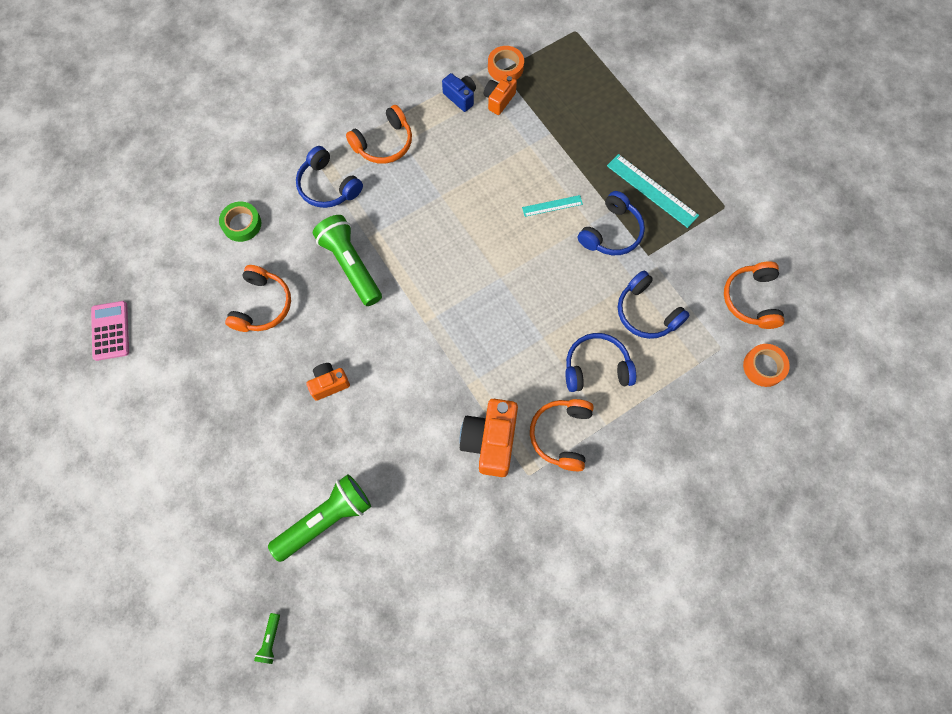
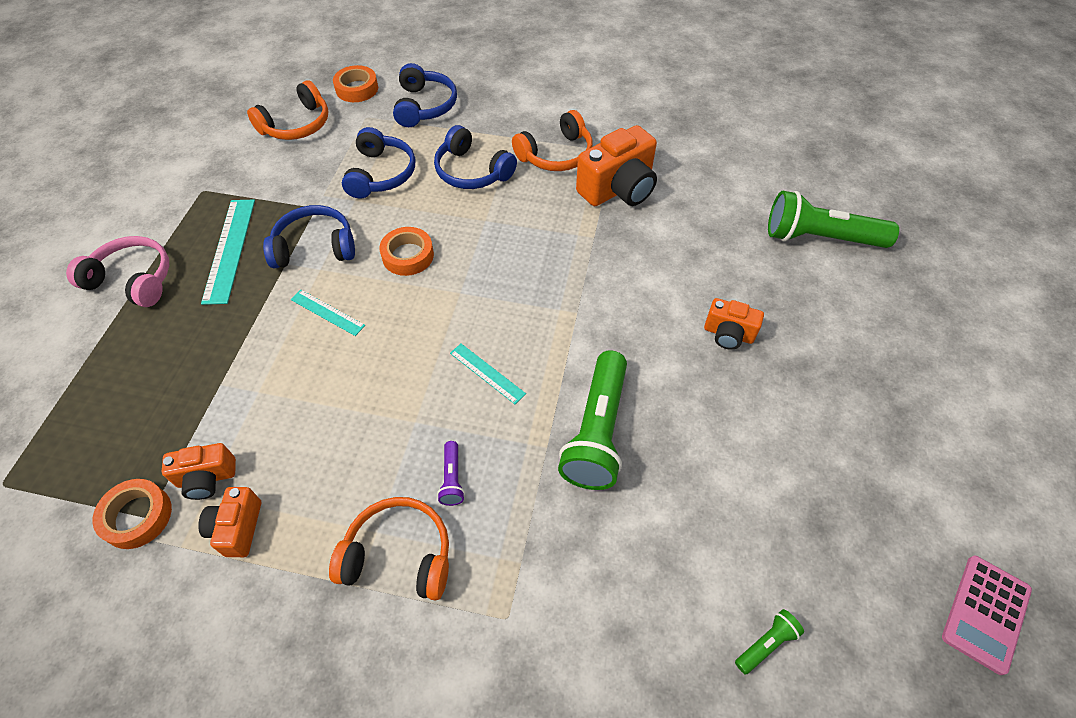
camera: 135 degrees left, 15 degrees down
green tape [219,201,261,242] -> none
orange headphones [225,265,291,332] -> none
green flashlight [254,613,280,664] -> green flashlight moved to [735,609,804,675]
blue headphones [296,146,363,208] -> blue headphones moved to [393,63,457,127]
blue camera [442,73,476,112] -> orange camera [198,487,261,557]
none -> pink headphones [66,236,169,307]
none -> orange tape [380,227,434,276]
none -> purple flashlight [437,441,465,506]
none -> turquoise ruler [450,344,526,404]

